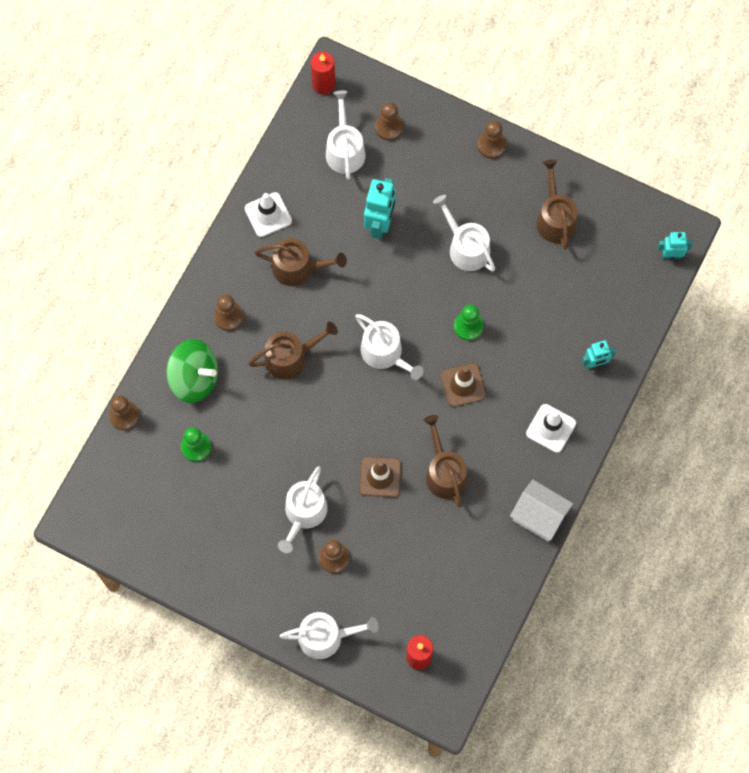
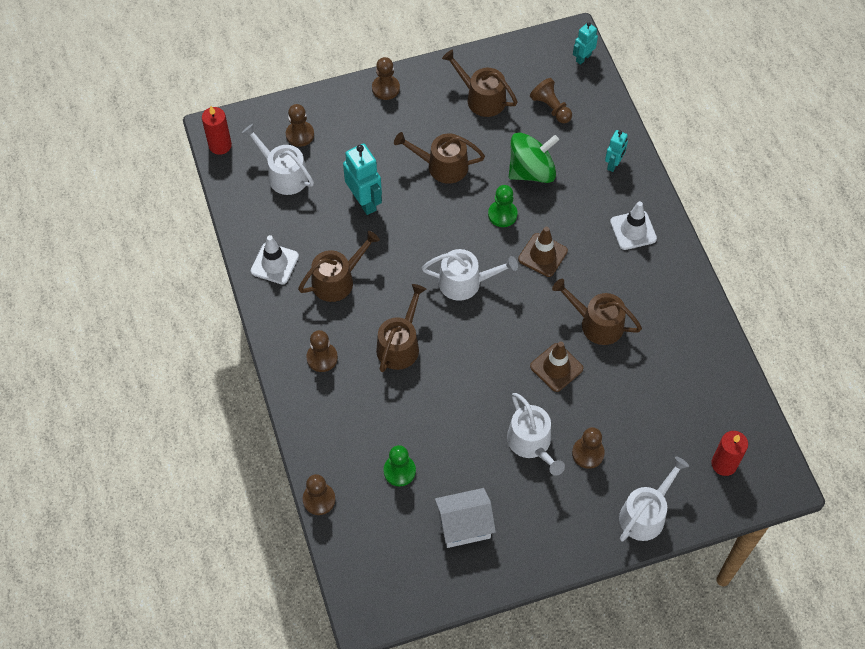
camera: 45 degrees left, 10 degrees down
green spinning top [167,339,218,403] -> green spinning top moved to [509,132,559,183]
white watering can [433,195,495,272] -> brown watering can [394,132,485,184]
white house [510,480,573,542] -> white house moved to [435,488,496,548]
none -> brown pawn [530,78,572,123]

